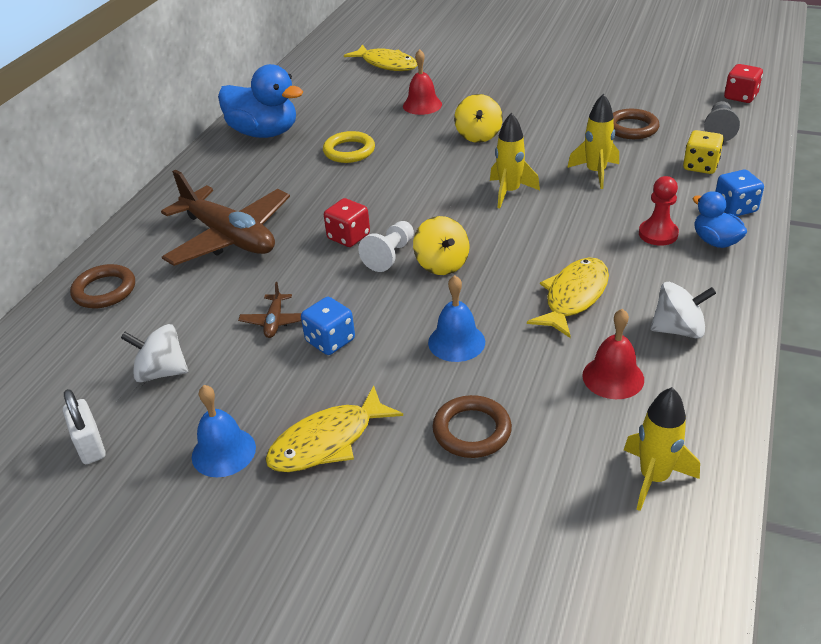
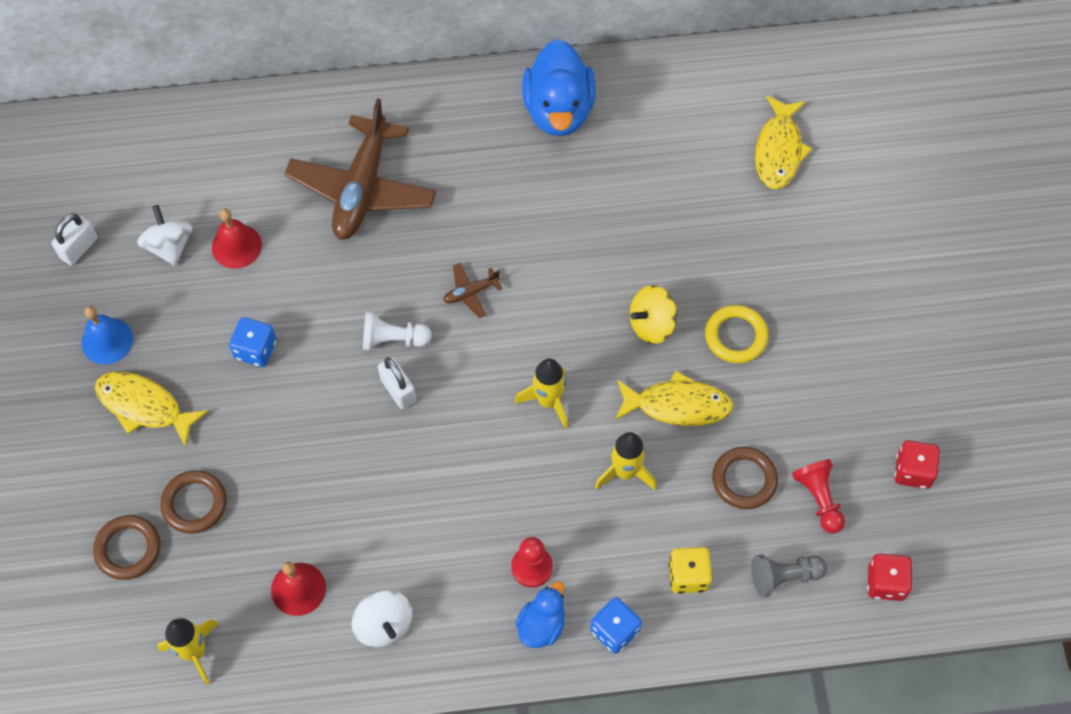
camera: 60 degrees right, 25 degrees up
brown ring [70,264,135,308] -> brown ring moved to [93,515,161,580]
brown plane [238,282,301,338] -> brown plane moved to [443,263,502,318]
yellow ring [323,131,375,163] -> yellow ring moved to [705,305,768,363]
red dice [324,198,370,247] -> red dice moved to [895,440,940,489]
red bell [403,49,442,115] -> red bell moved to [212,208,262,269]
yellow spinning top [413,216,469,275] -> white padlock [378,357,416,409]
blue bell [428,275,485,362] -> none
yellow fish [527,258,609,338] -> yellow fish moved to [615,371,733,426]
none -> red pawn [792,459,845,533]

